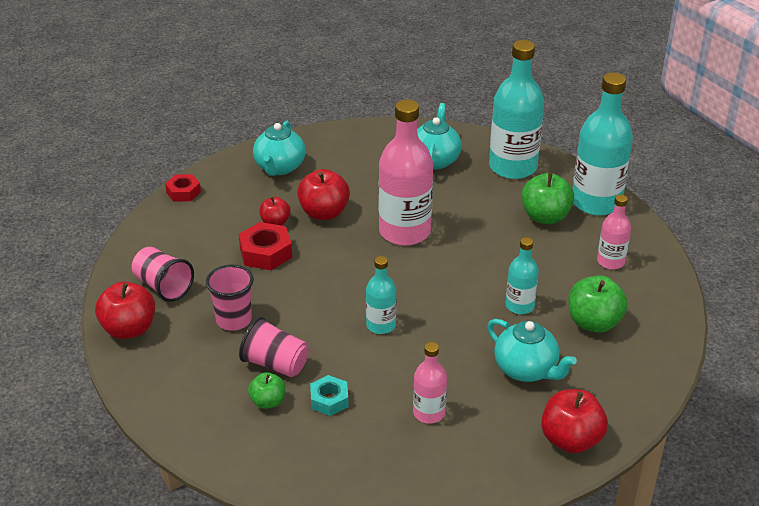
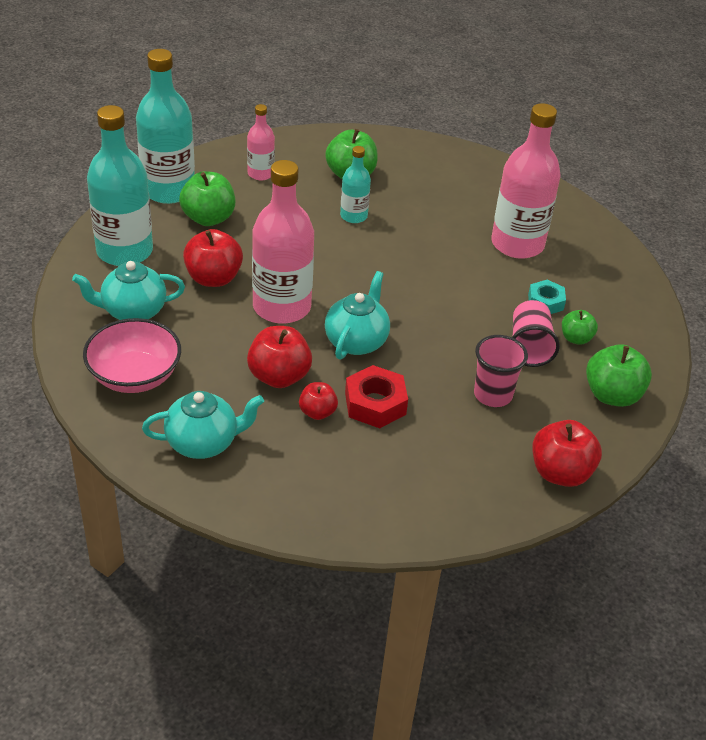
camera: 115 degrees left, 5 degrees up
pink cup [132,247,194,302] -> none
red nut [165,174,201,202] -> none
turquoise bottle [366,256,397,334] -> none
pink bottle [413,342,447,424] -> pink bottle [491,103,561,259], size x1.92
turquoise teapot [487,319,577,382] -> turquoise teapot moved to [325,271,390,360]
red apple [541,389,608,453] -> red apple moved to [183,229,243,287]
none -> pink bowl [83,318,181,393]
none -> green apple [586,344,652,407]

